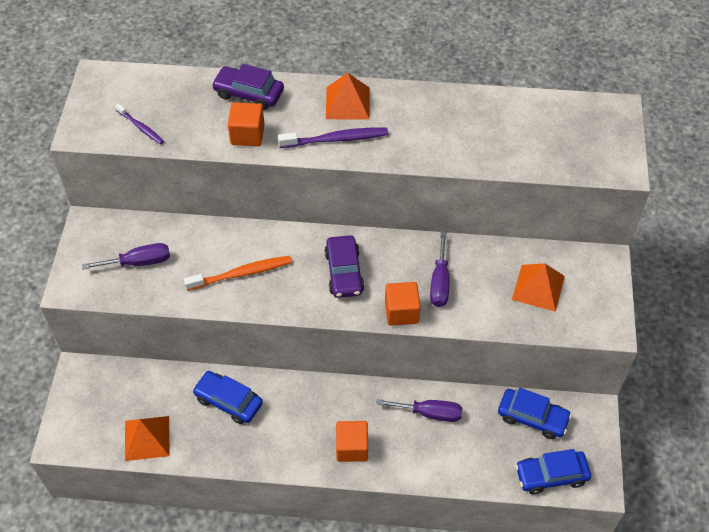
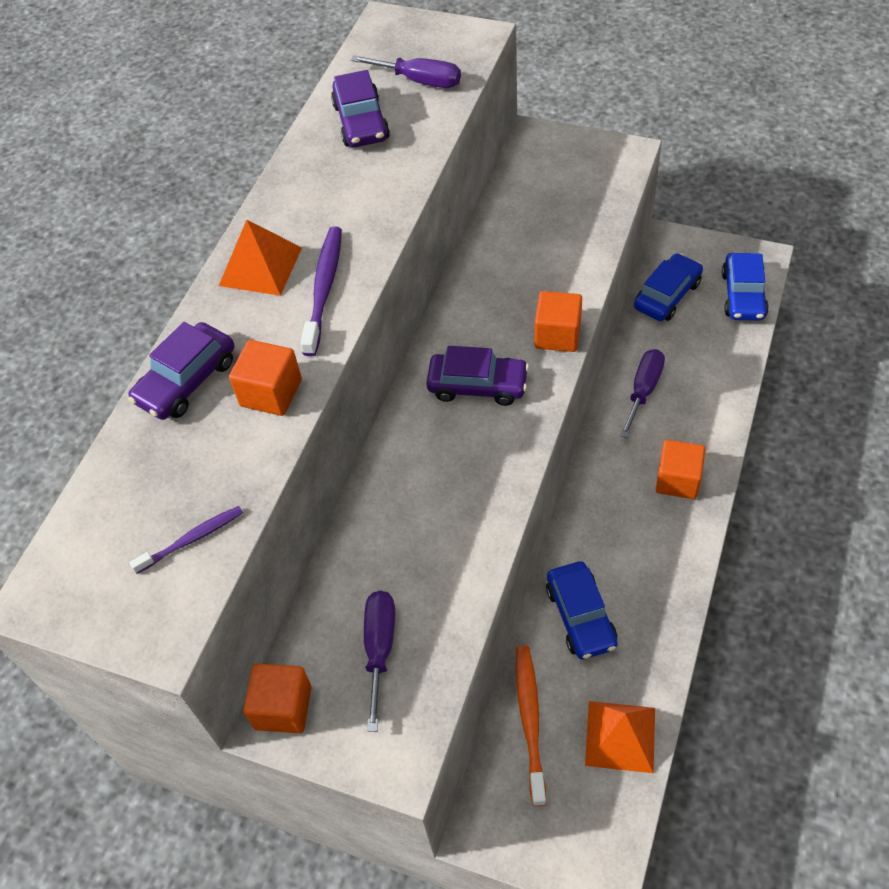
camera: 70 degrees left, 0 degrees up
orange toothbrush [184,256,292,290] -> orange toothbrush moved to [516,645,546,806]
blue car [192,371,263,424] -> blue car turned 60 degrees counterclockwise [546,561,618,659]
purple screwdriver [430,232,450,307] -> purple screwdriver moved to [351,55,461,88]
orange pyramid [512,263,565,312] -> none
none -> orange cube [243,663,312,733]
none -> purple car [331,70,390,147]

